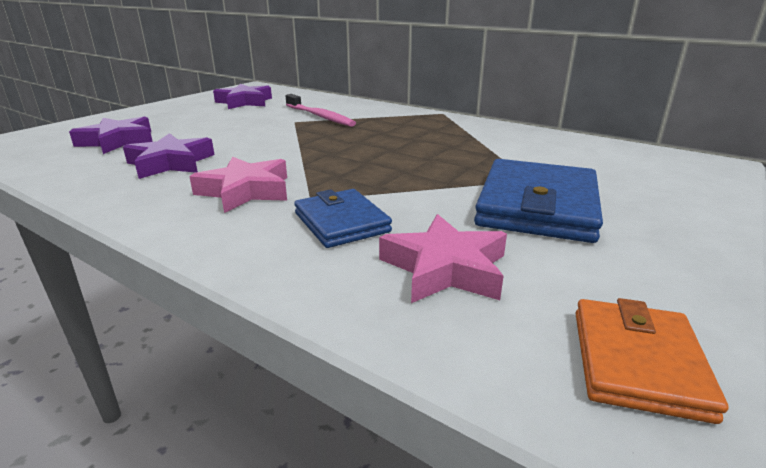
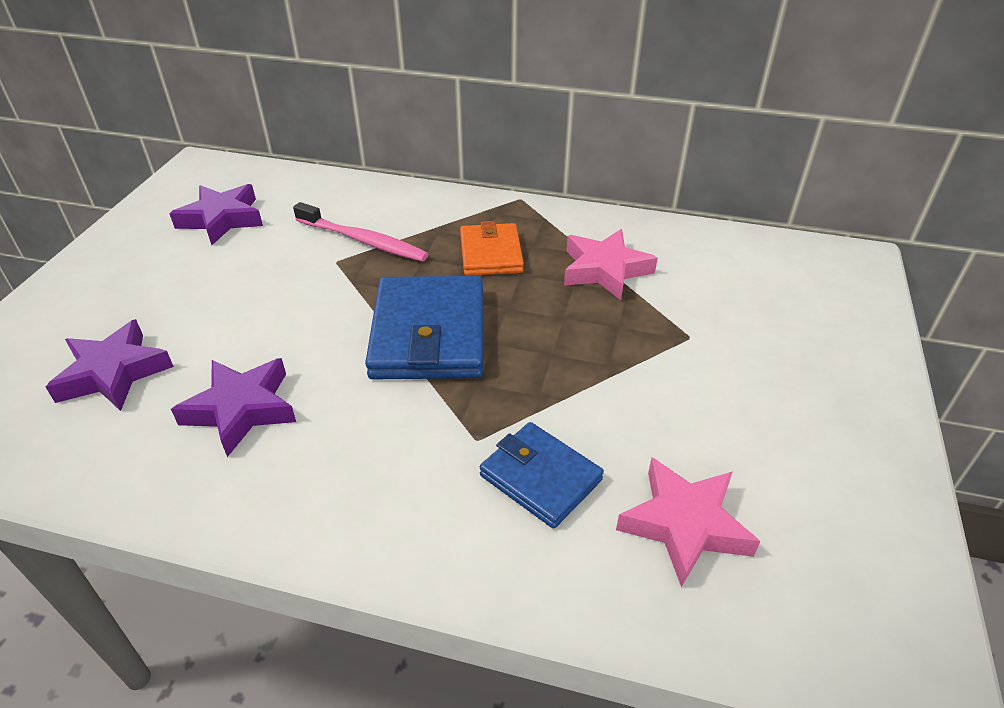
camera: 20 degrees left, 15 degrees up
pink star [189,156,287,213] -> pink star moved to [564,229,658,300]
blue wallet [474,159,603,243] -> blue wallet moved to [365,276,483,380]
orange wallet [575,298,728,424] -> orange wallet moved to [460,221,524,276]

